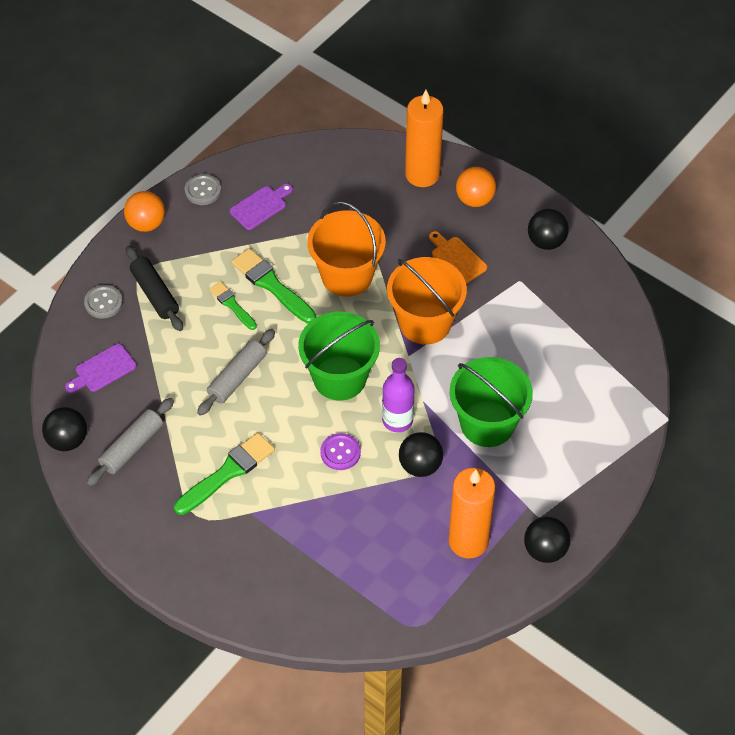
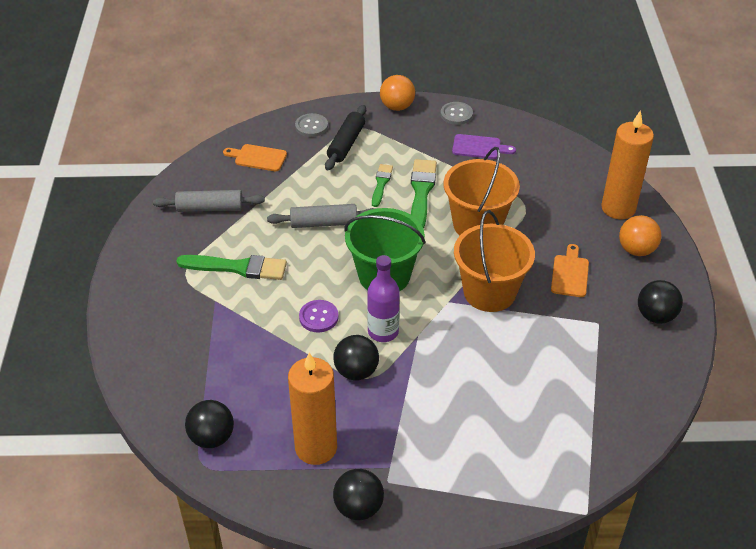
camera: 50 degrees right, 10 degrees down
black ball [42,407,87,451] -> black ball moved to [185,400,234,448]
purple cutting board [65,344,136,393] -> orange cutting board [223,144,287,172]
green bucket [450,357,533,447] -> none

